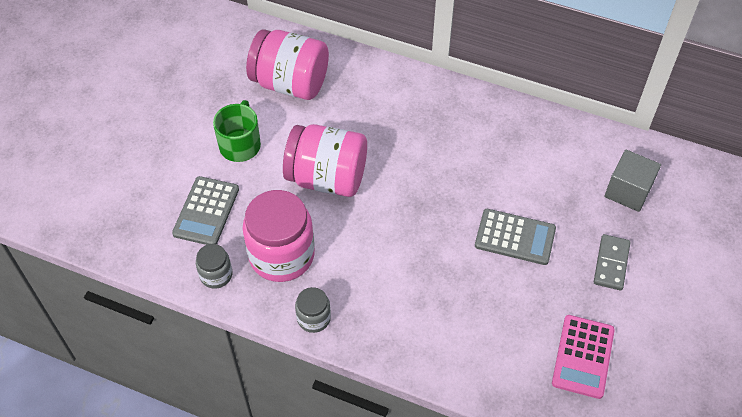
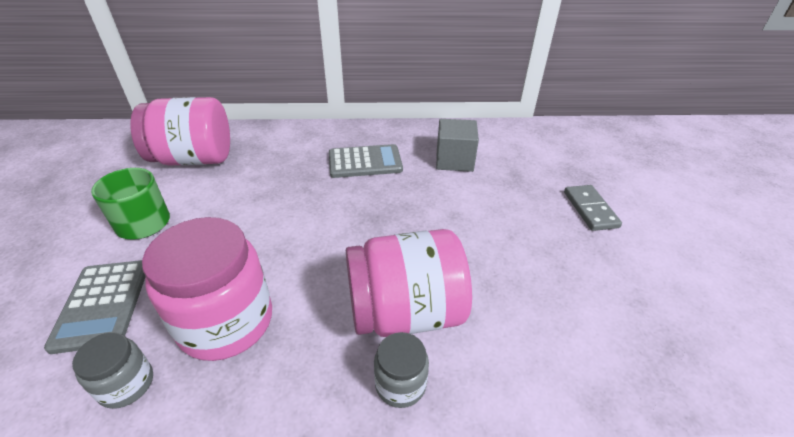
camera: 25 degrees left, 15 degrees down
pink jar [283,124,367,197] -> pink jar moved to [346,229,472,337]
grey jar [295,287,331,333] -> grey jar moved to [374,332,429,408]
grey calculator [475,209,556,265] -> grey calculator moved to [329,144,403,178]
pink calculator [552,315,615,399] -> none
grey cube [604,150,661,212] -> grey cube moved to [436,119,479,172]

